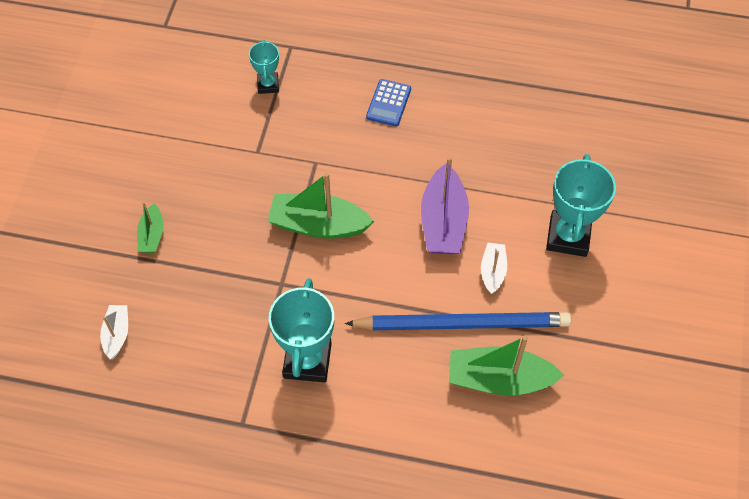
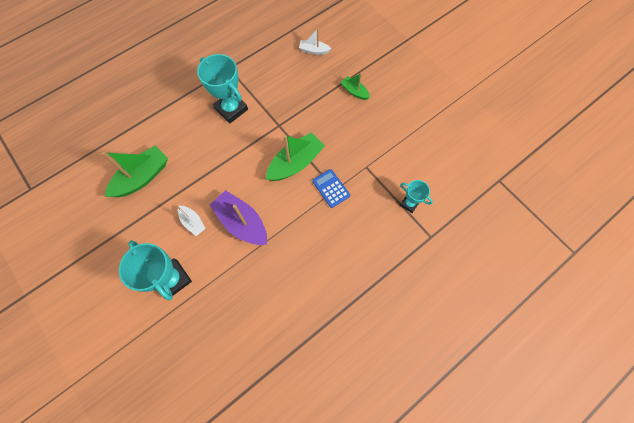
camera: 130 degrees right, 10 degrees up
white boat [100,305,128,359] -> white boat turned 150 degrees clockwise [299,28,331,55]
blue pencil [345,312,571,330] -> none
blue calculator [366,79,411,126] -> blue calculator moved to [312,169,350,208]

